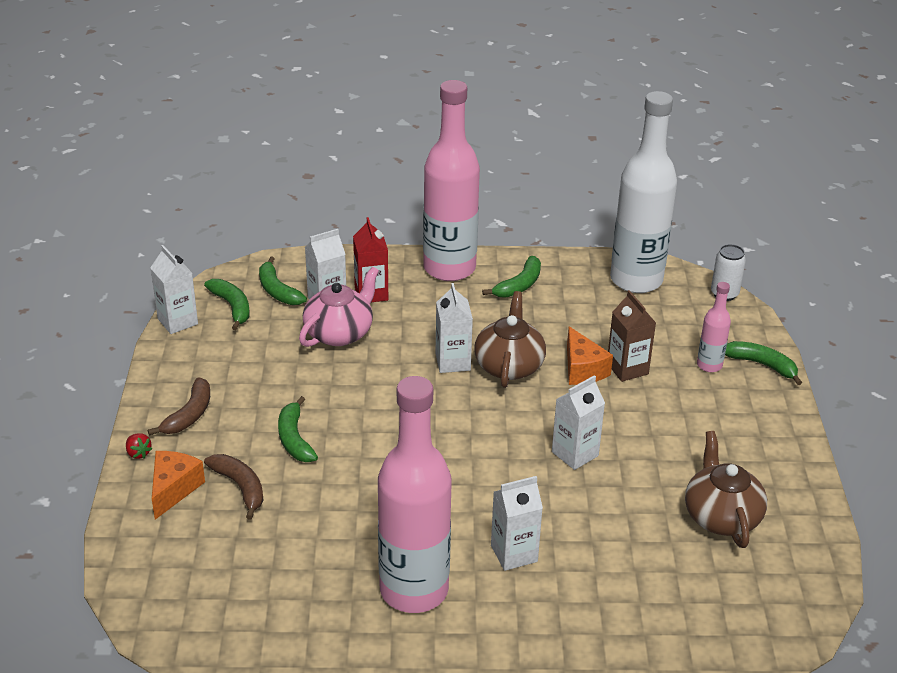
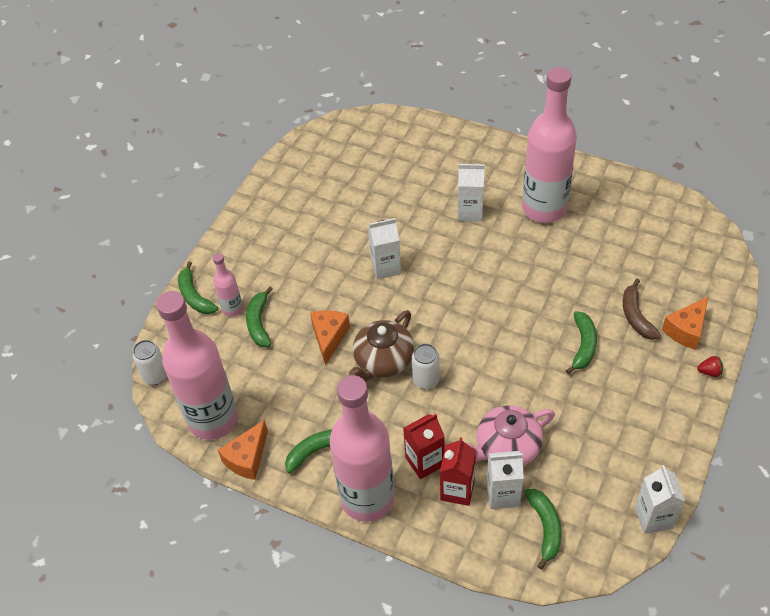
camera: 150 degrees left, 15 degrees up
red strawberry [126,433,152,459] -> red strawberry turned 105 degrees clockwise [697,356,723,377]
brown banana [148,377,210,436] -> none
green banana [204,279,250,330] -> green banana moved to [246,287,273,347]
white carton [436,283,473,373] -> white can [412,344,440,389]
brown carton [608,290,656,382] -> none
white bottle [610,91,677,293] -> pink bottle [156,291,238,440]
brown teapot [685,431,767,548] -> none
none -> orange cheese [218,420,268,480]
none -> red carton [403,414,445,479]

